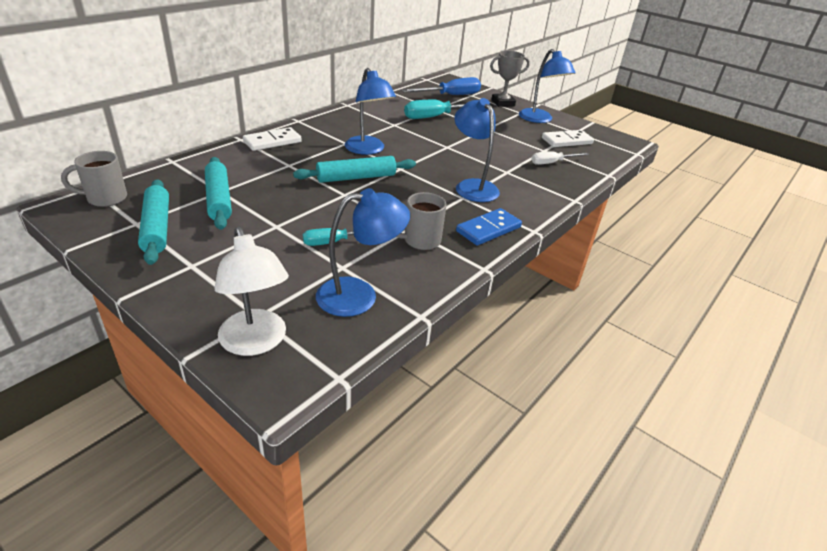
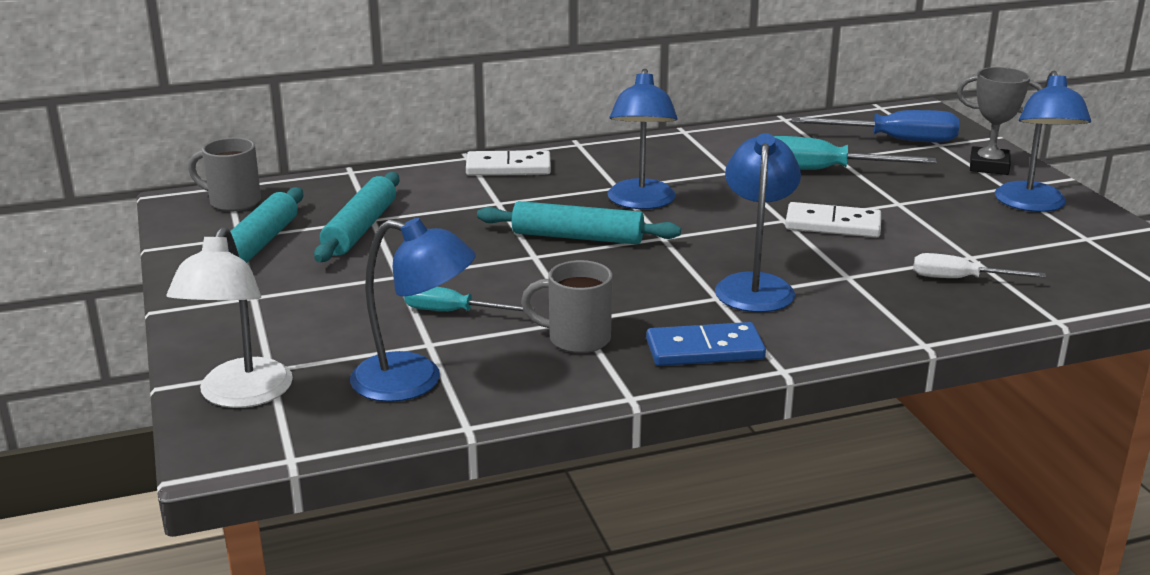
camera: 35 degrees right, 10 degrees down
white domino [542,130,594,147] -> white domino moved to [785,202,881,238]

